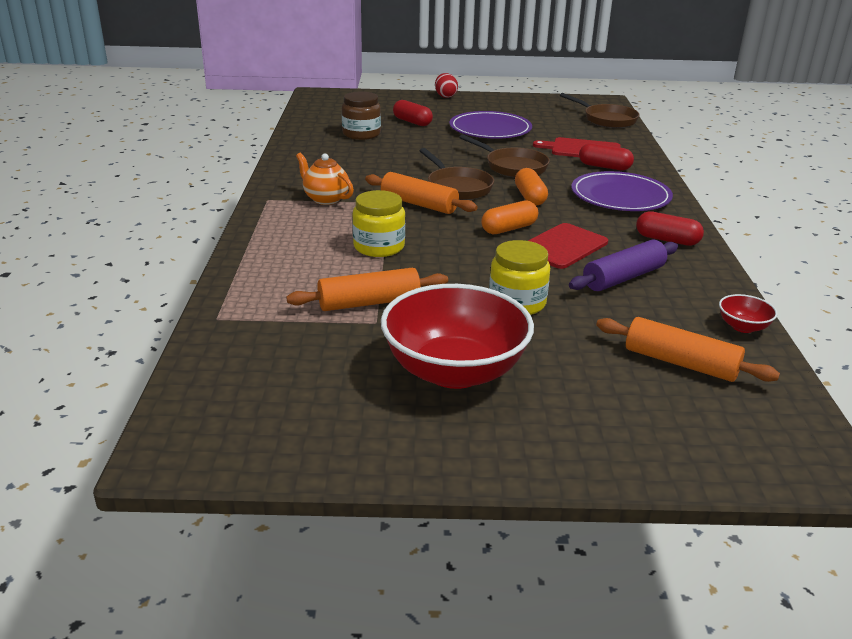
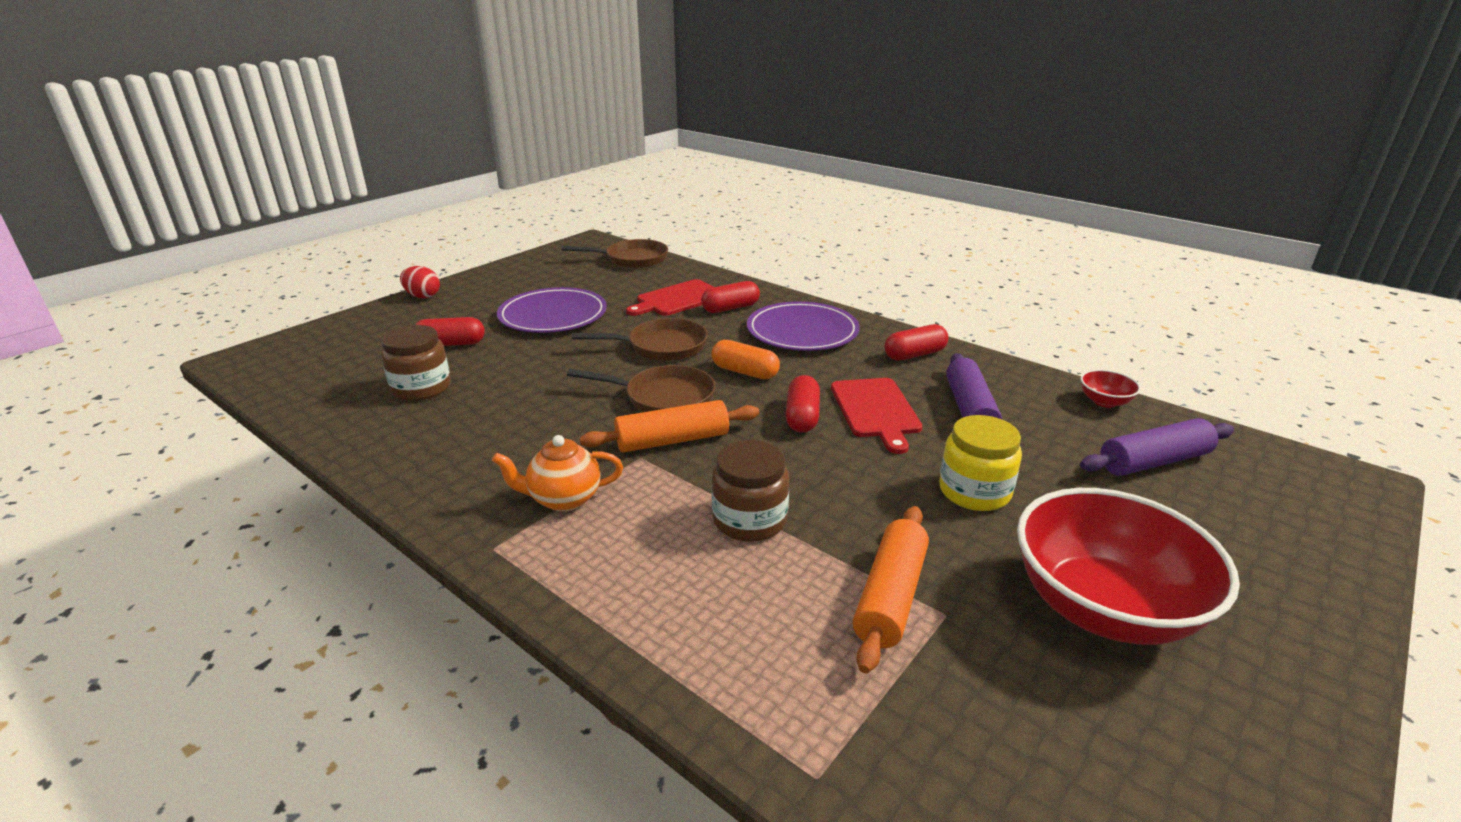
camera: 50 degrees left, 0 degrees up
yellow jar [352,190,405,257] -> brown jar [712,440,789,542]
orange capsule [481,200,538,234] -> red capsule [786,375,820,433]
orange rolling pin [596,317,780,382] -> purple rolling pin [1080,418,1234,476]

